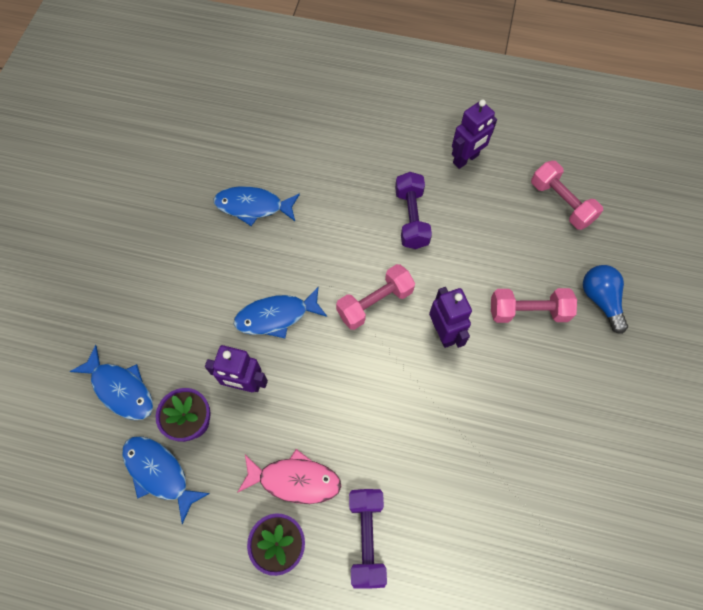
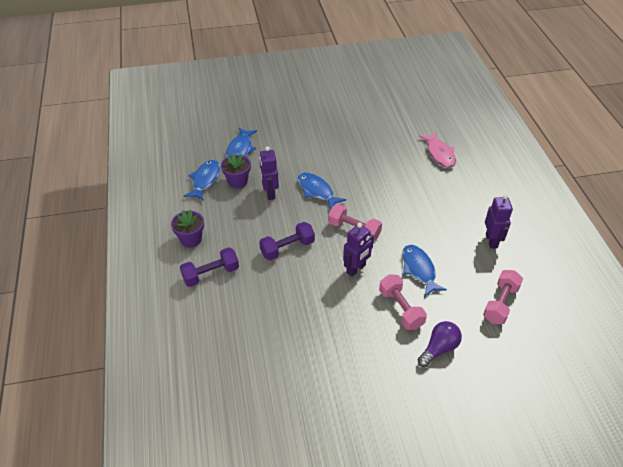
camera: 65 degrees right, 20 degrees down
blue fish [213,186,300,226] -> blue fish moved to [402,245,447,297]
pink fish [237,449,341,504] -> pink fish moved to [419,132,456,168]
purple dumbbell [395,172,432,249] -> purple dumbbell moved to [259,222,315,260]
purple robot [452,99,497,169] -> purple robot turned 120 degrees counterclockwise [485,194,513,249]
blue light bulb [583,265,628,334] -> purple light bulb [418,321,462,367]

